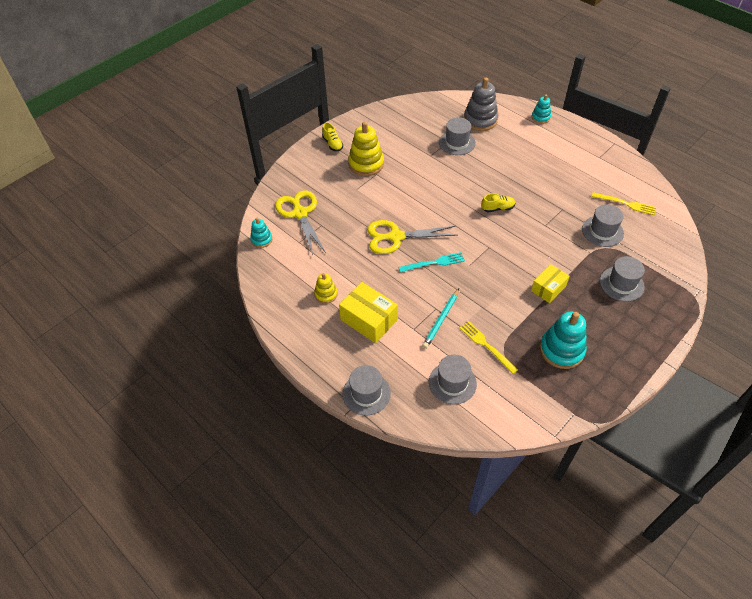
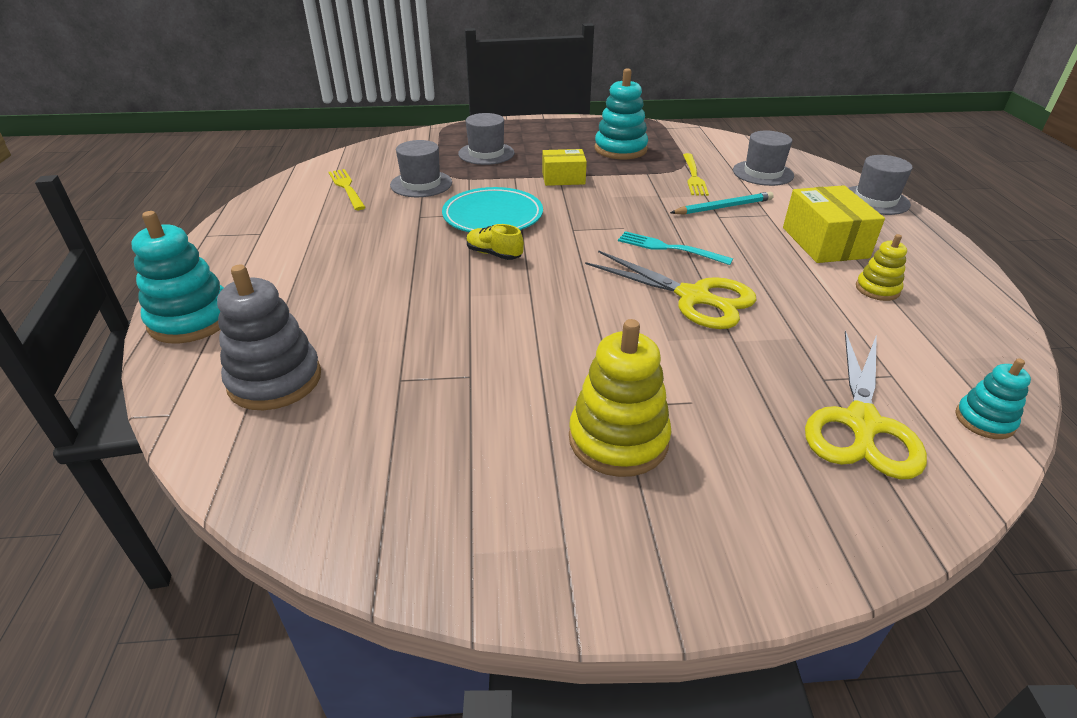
camera: 140 degrees left, 15 degrees down
yellow shoe [322,123,343,152] -> none
grey hat [439,117,476,155] -> none
turquoise stacking toy [532,95,551,124] -> turquoise stacking toy [131,211,224,343], size x1.80
none -> turquoise plate [442,187,543,232]

